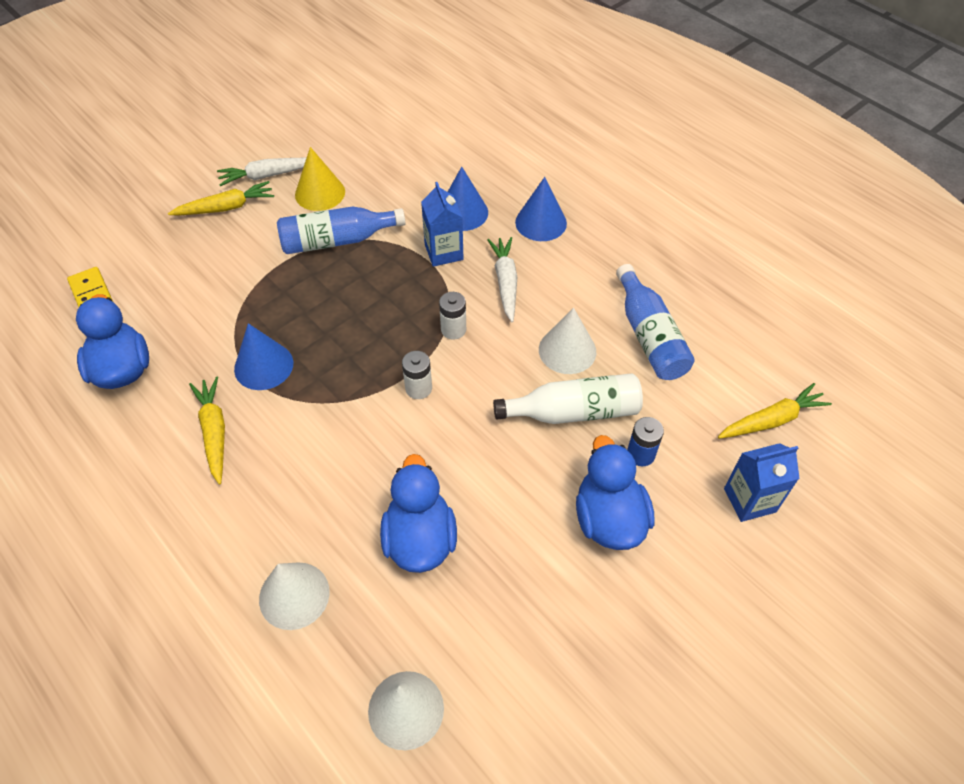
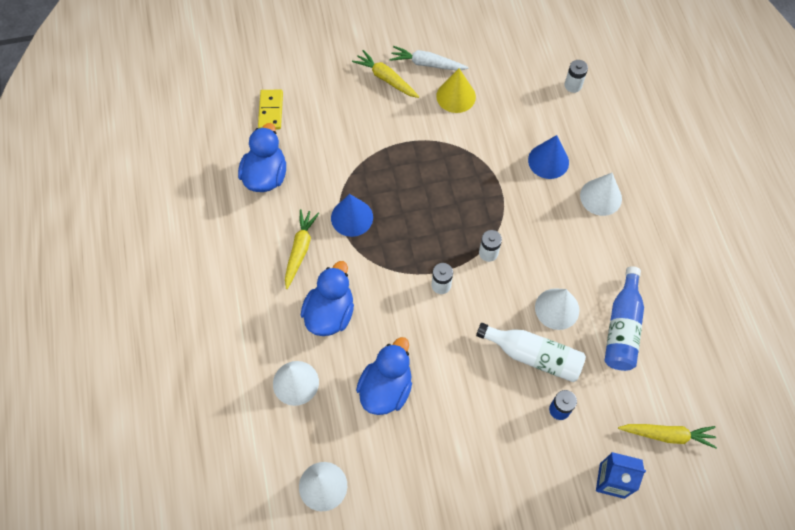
camera: 30 degrees right, 10 degrees up
yellow carrot [168,181,274,215] -> yellow carrot turned 150 degrees counterclockwise [352,50,419,98]
blue bottle [277,207,406,254] -> none
blue carton [421,182,464,267] -> none
white carrot [487,237,517,322] -> none
blue cone [515,177,567,241] -> white cone [580,173,622,216]
blue duck [576,435,654,550] -> blue duck moved to [301,261,354,336]
none -> white battery [564,60,588,93]

